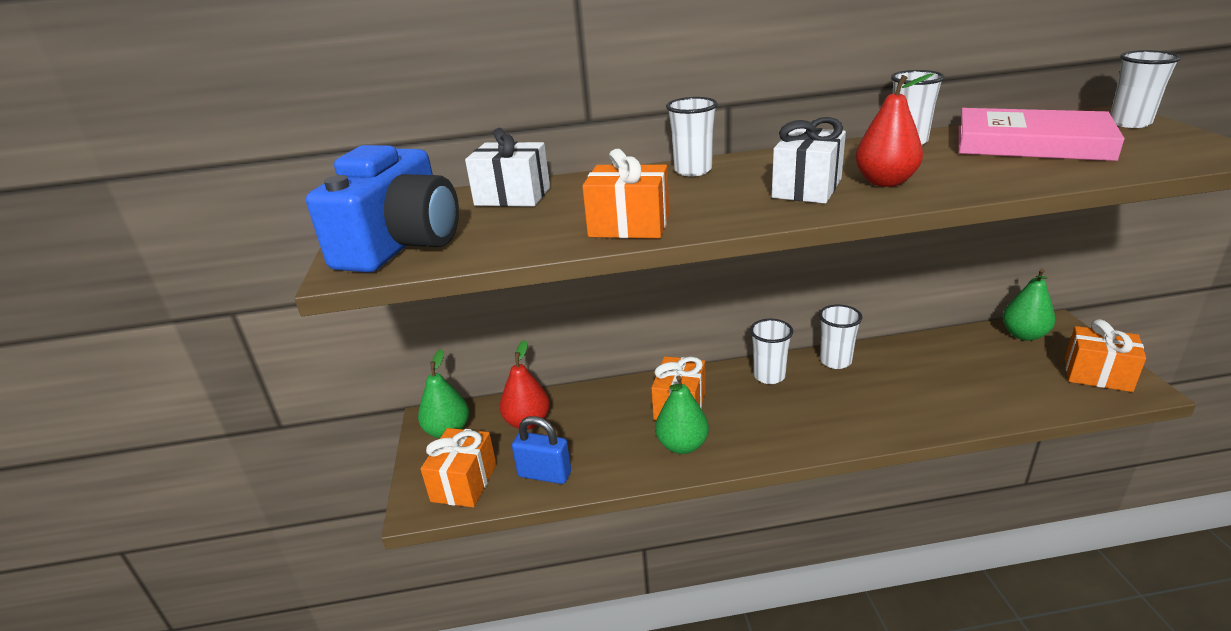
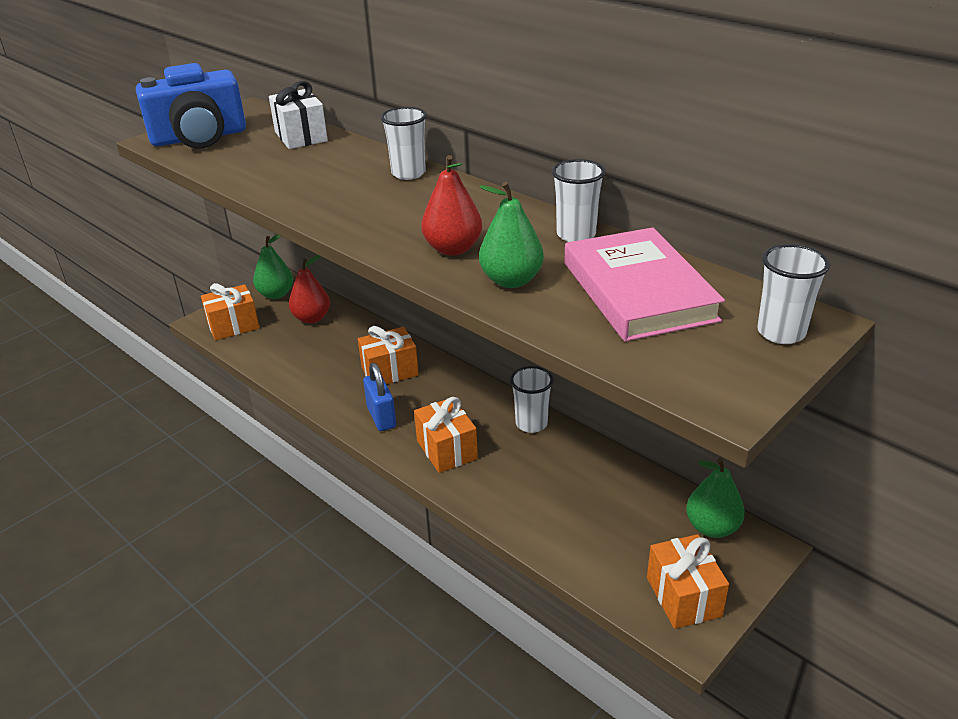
camera: 50 degrees right, 5 degrees up
blue padlock [512,416,571,484] -> blue padlock moved to [363,363,396,431]
orange gift [582,149,669,239] -> orange gift moved to [414,397,478,473]
green pear [655,376,709,454] -> green pear moved to [479,182,544,288]
white cup [750,319,793,384] -> none
white gift [772,117,846,204] -> none

